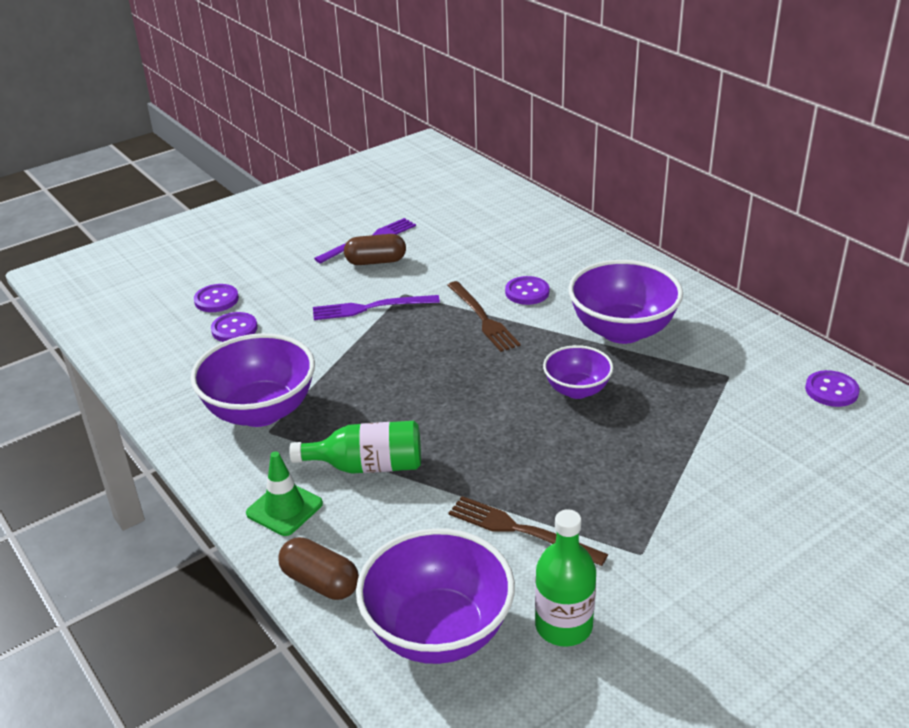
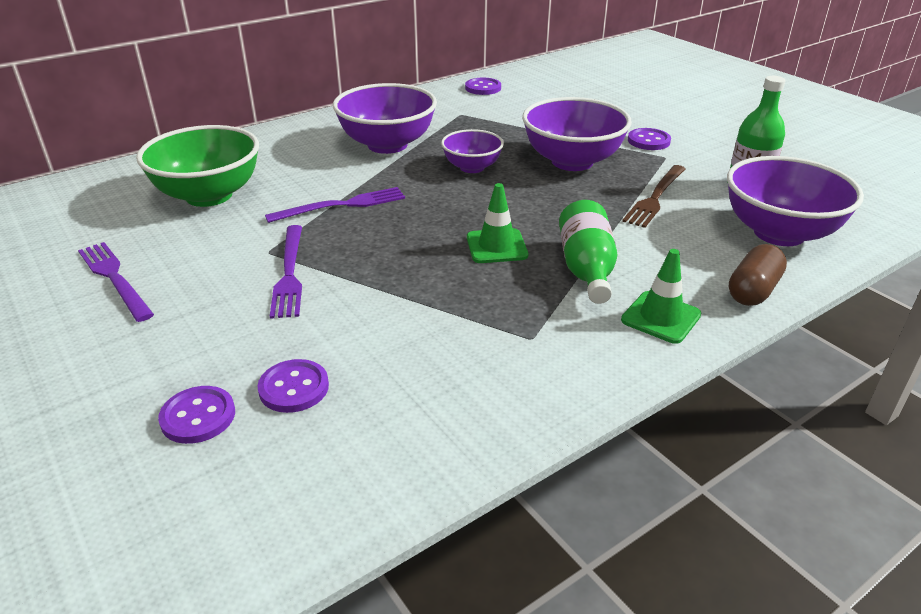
camera: 90 degrees left, 0 degrees up
purple bowl [190,333,315,427] -> purple bowl moved to [522,97,632,171]
brown capsule [344,234,406,265] -> none
brown fork [447,281,521,352] -> purple fork [265,187,405,223]
purple button [505,276,549,305] -> purple button moved to [628,128,671,150]
none -> green bowl [136,125,259,207]
none -> green traffic cone [467,183,528,263]

